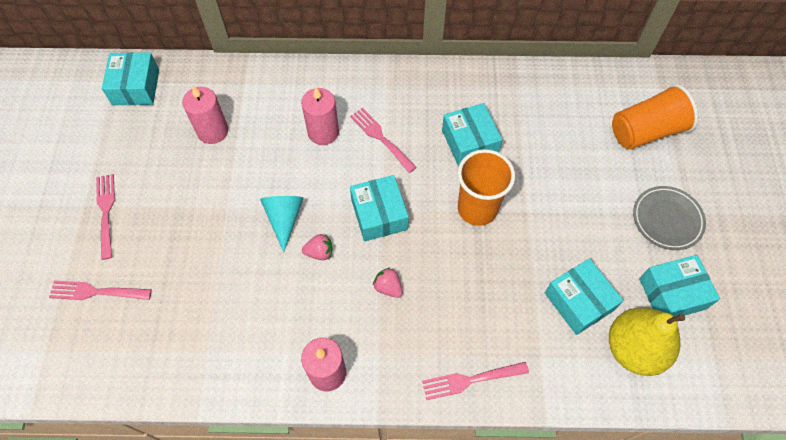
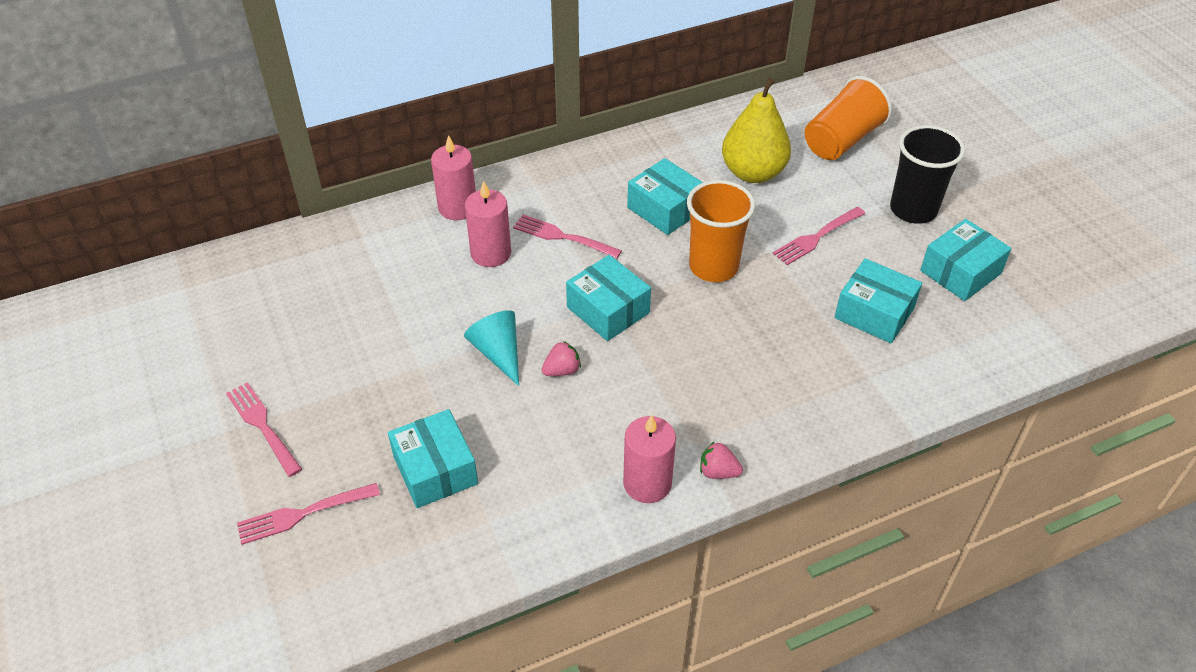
camera: 25 degrees left, 15 degrees down
turquoise box [102,52,159,105] -> turquoise box moved to [388,409,478,508]
pink candle [182,86,228,144] -> pink candle moved to [431,135,476,220]
pink strawberry [373,267,403,298] -> pink strawberry moved to [700,441,743,479]
pink fork [422,362,529,400] -> pink fork moved to [773,207,865,265]
yellow pear [609,307,685,376] -> yellow pear moved to [722,78,791,183]
grey plate [633,186,706,250] -> black cup [890,125,965,224]

